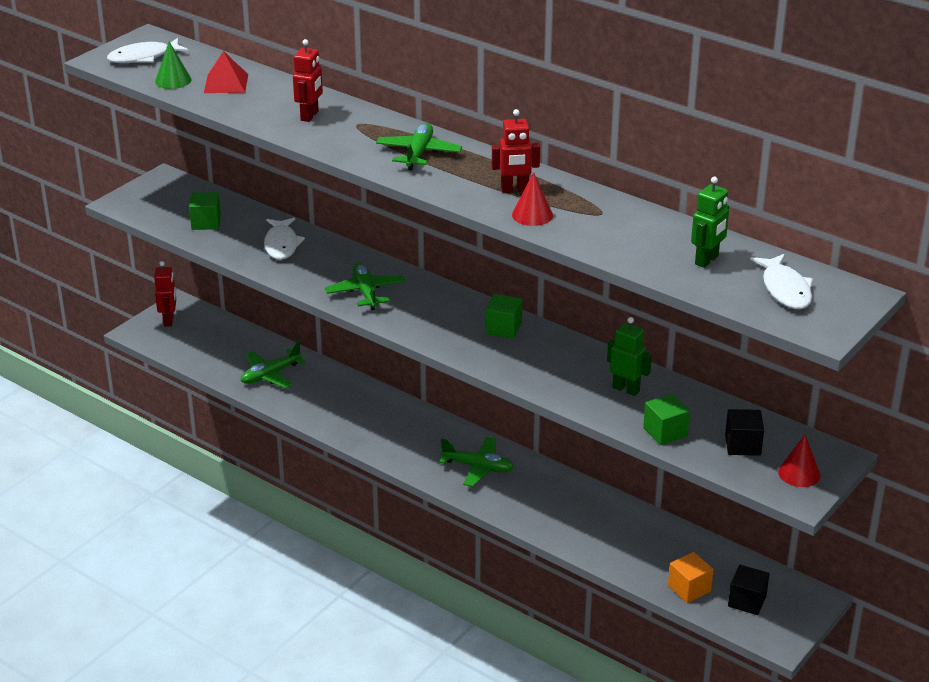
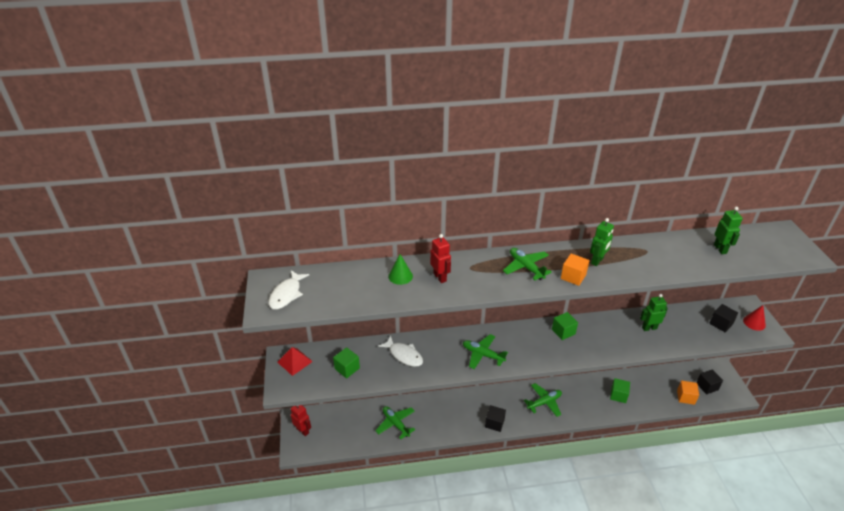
camera: 45 degrees left, 5 degrees up
green cone [155,41,192,89] -> green cone moved to [388,254,413,285]
red pyramid [204,51,248,93] -> red pyramid moved to [277,347,313,376]
green plane [241,341,306,389] -> green plane turned 135 degrees clockwise [375,406,415,439]
red robot [492,109,540,193] -> green robot [590,218,614,266]
red cone [512,172,553,226] -> none
green cube [643,394,690,445] -> green cube moved to [610,378,630,403]
white fish [750,254,813,309] -> none
none -> black cube [485,405,506,432]
none -> orange cube [561,254,590,286]

